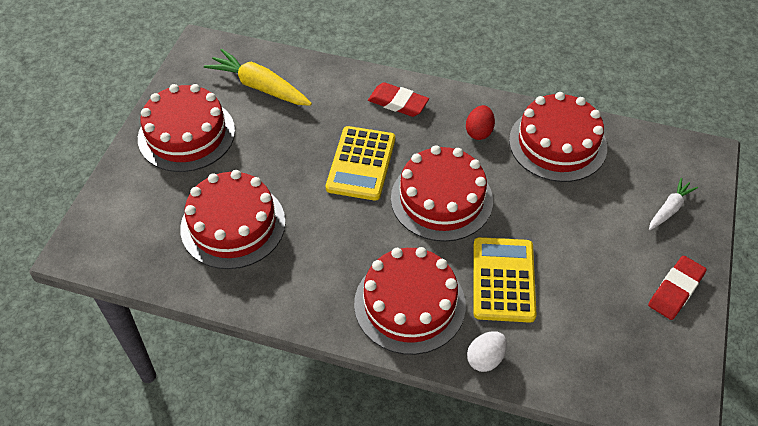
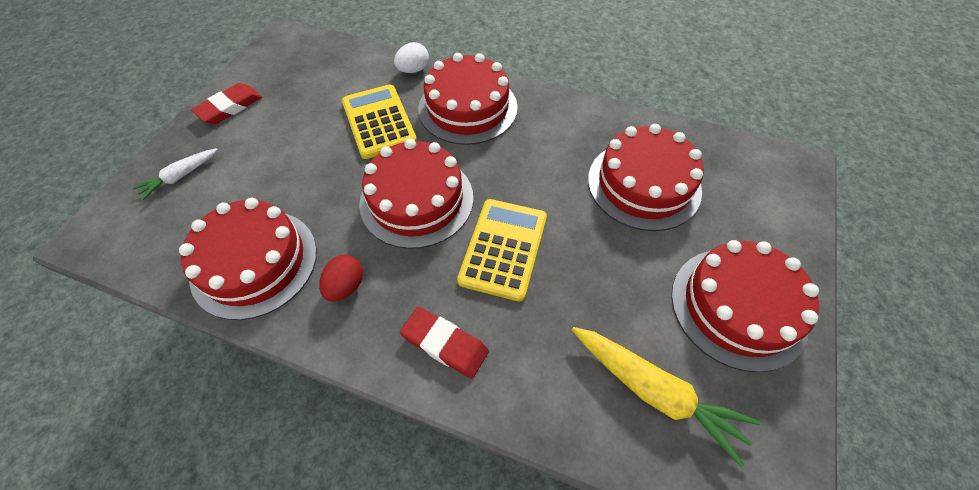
camera: 175 degrees left, 5 degrees up
yellow calculator [474,237,537,323] -> yellow calculator turned 150 degrees clockwise [342,84,417,159]

